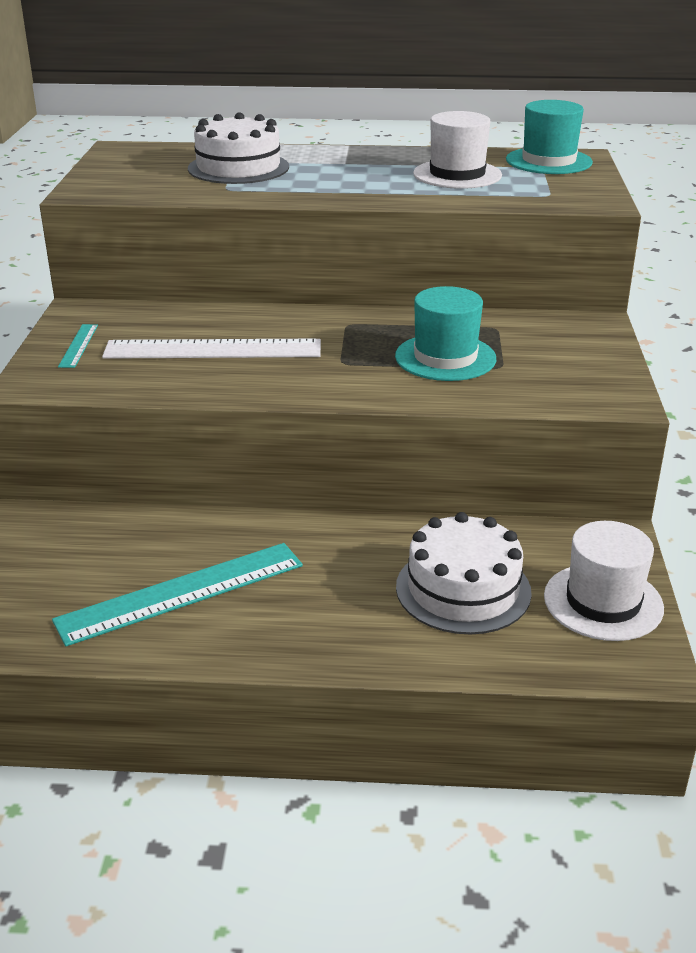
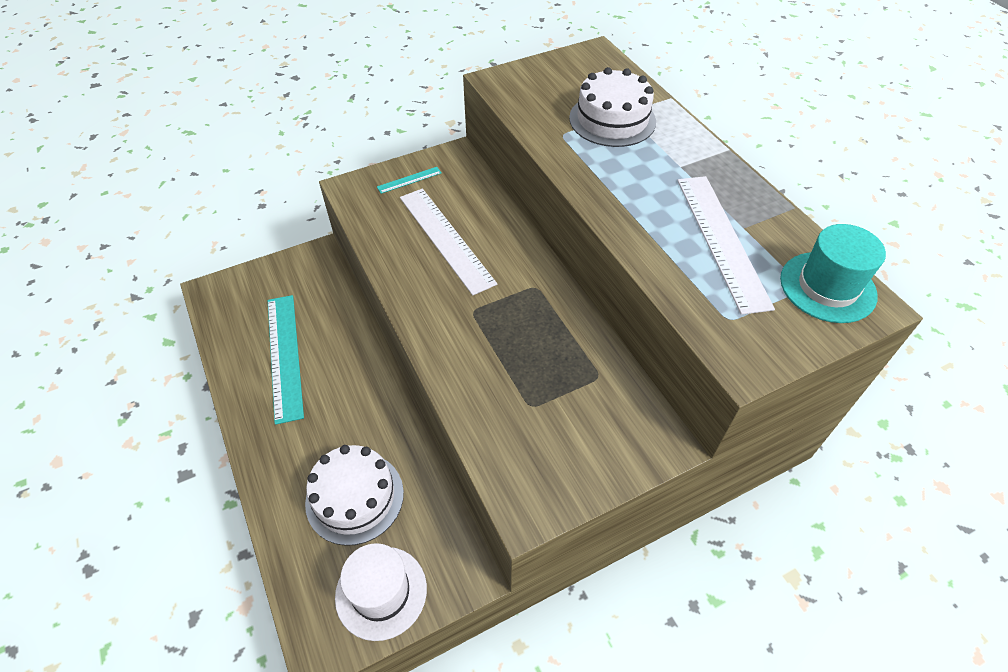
camera: 60 degrees right, 20 degrees up
turquoise ruler [52,543,303,646] -> turquoise ruler turned 45 degrees clockwise [268,295,304,425]
turquoise hat [395,286,496,381] -> none
white hat [413,111,502,189] -> white ruler [677,176,775,315]

